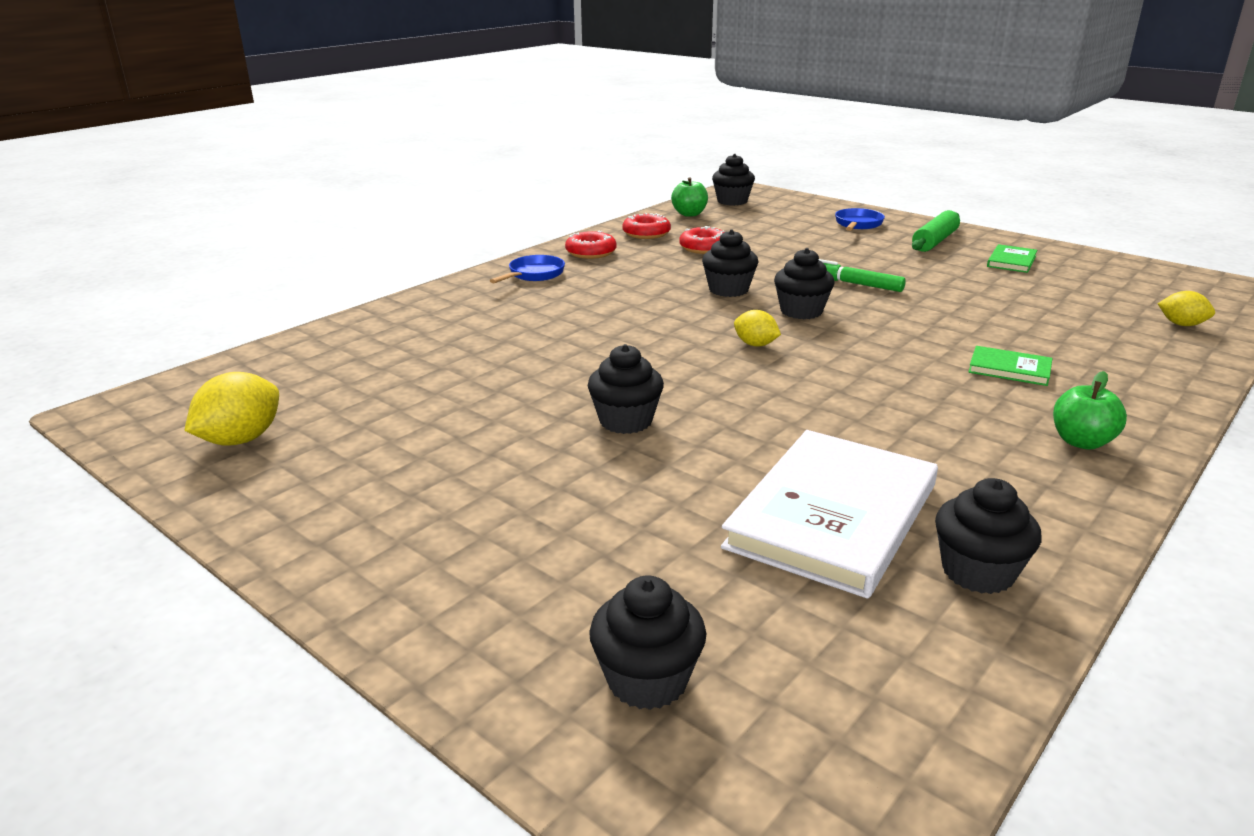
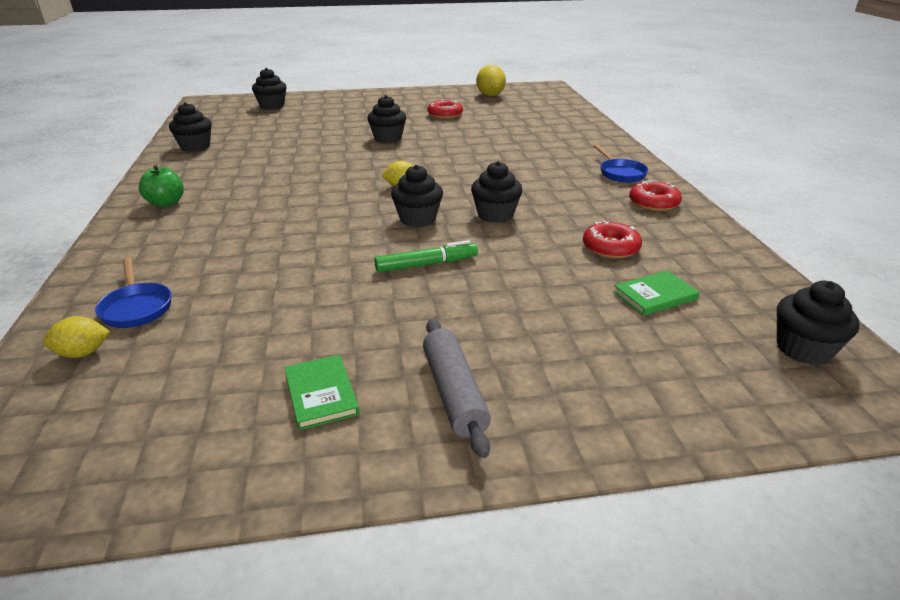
camera: 130 degrees right, 5 degrees up
red donut [622,213,671,239] -> red donut moved to [427,99,463,119]
green apple [671,177,708,217] -> none
white book [721,430,938,599] -> none
blue pan [835,208,885,231] -> blue pan moved to [95,257,171,328]
green rolling pin [912,210,960,252] -> grey rolling pin [423,319,491,458]
green book [968,346,1053,386] -> green book moved to [613,270,700,316]

